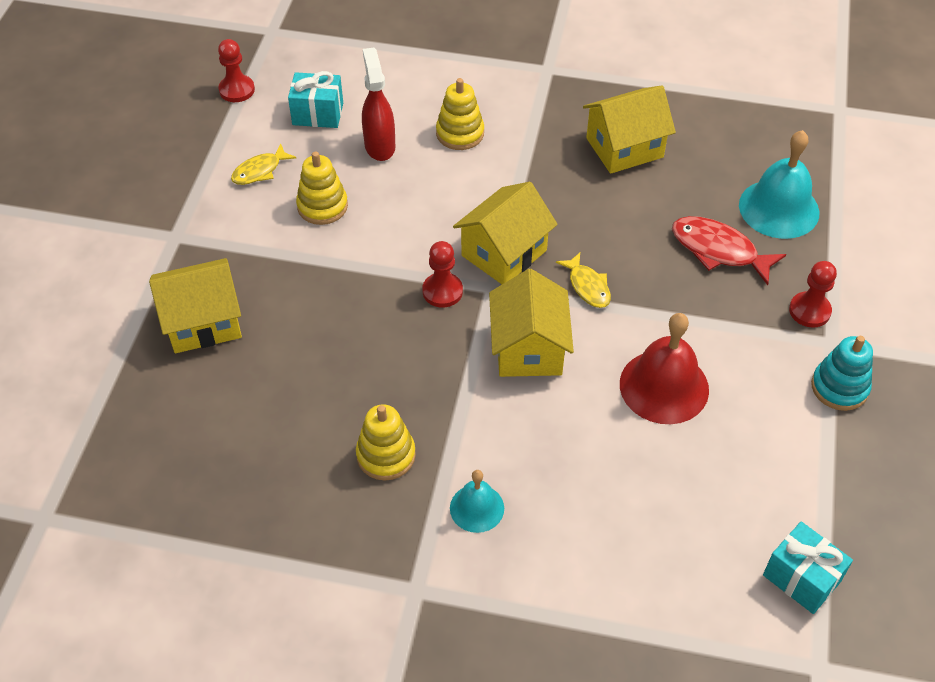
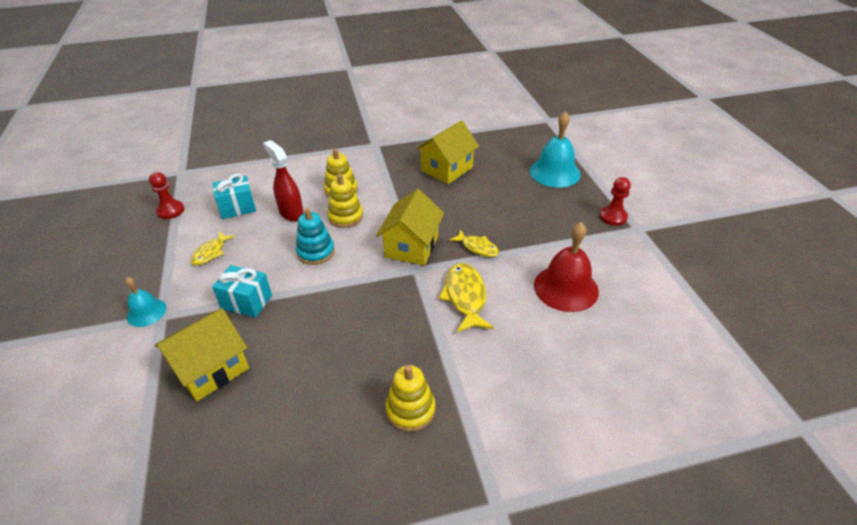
camera: 25 degrees left, 10 degrees down
yellow stacking toy [296,151,348,225] -> yellow stacking toy moved to [327,174,363,228]
red pawn [422,241,463,307] -> none
turquoise bell [450,470,504,533] -> turquoise bell moved to [125,277,166,327]
yellow house [489,269,574,377] -> yellow fish [439,263,494,333]
red fish [672,216,786,285] -> none
turquoise gift [763,522,853,614] -> turquoise gift moved to [212,265,272,318]
turquoise stacking toy [811,336,873,411] -> turquoise stacking toy moved to [296,208,335,265]

